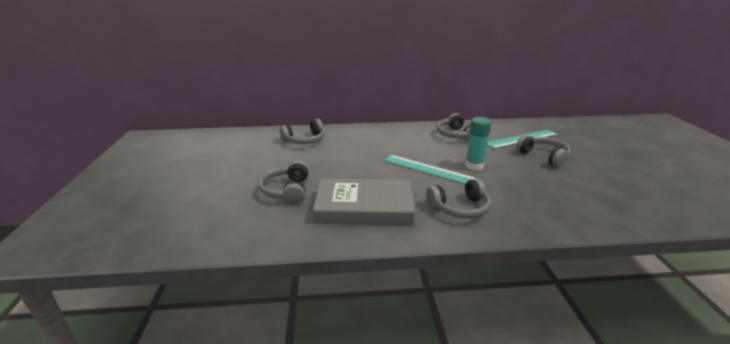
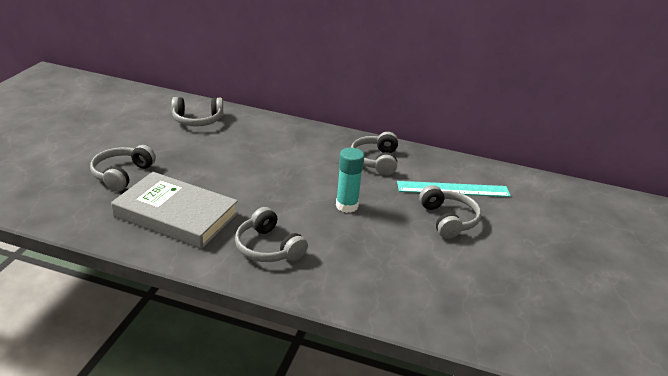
camera: 20 degrees right, 5 degrees up
turquoise ruler [384,155,478,184] -> none
grey headphones [426,178,491,219] -> grey headphones turned 45 degrees clockwise [235,207,308,262]

